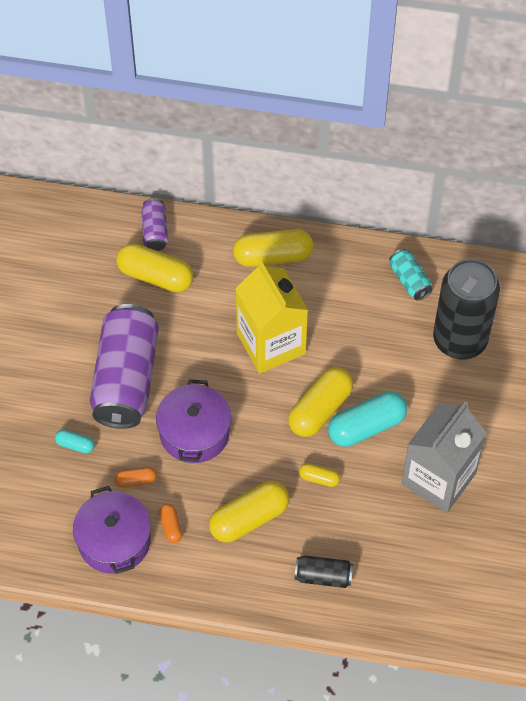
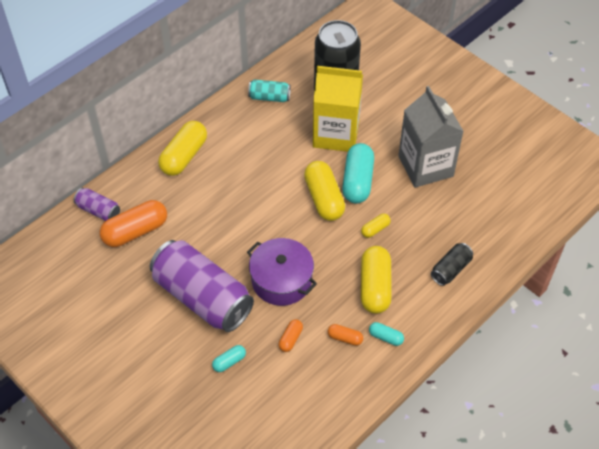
camera: 55 degrees left, 5 degrees down
purple pot [73,486,151,574] -> none
yellow capsule [117,243,193,293] -> orange capsule [100,200,167,247]
yellow carton [235,260,308,373] -> yellow carton moved to [313,66,363,152]
none -> turquoise capsule [369,322,404,346]

